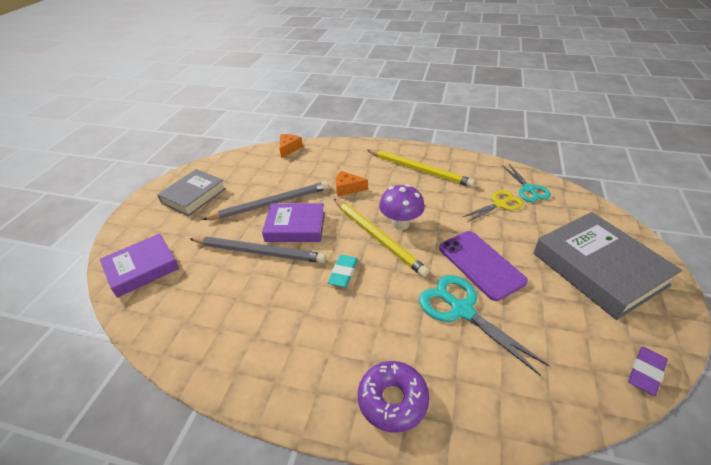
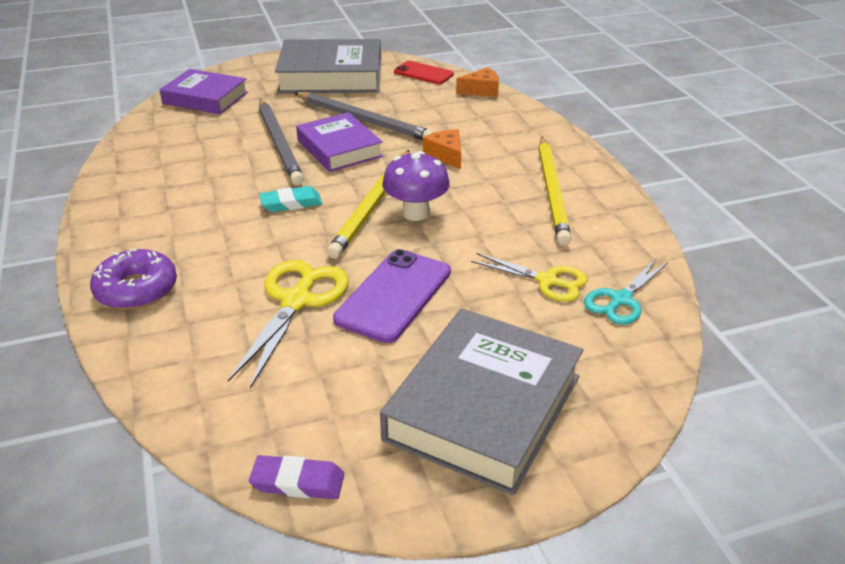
camera: 55 degrees right, 5 degrees down
grey book [157,169,226,216] -> grey book [275,39,381,93], size x1.55
turquoise scissors [419,275,550,376] -> yellow scissors [228,260,349,388]
none -> red phone [394,61,454,84]

